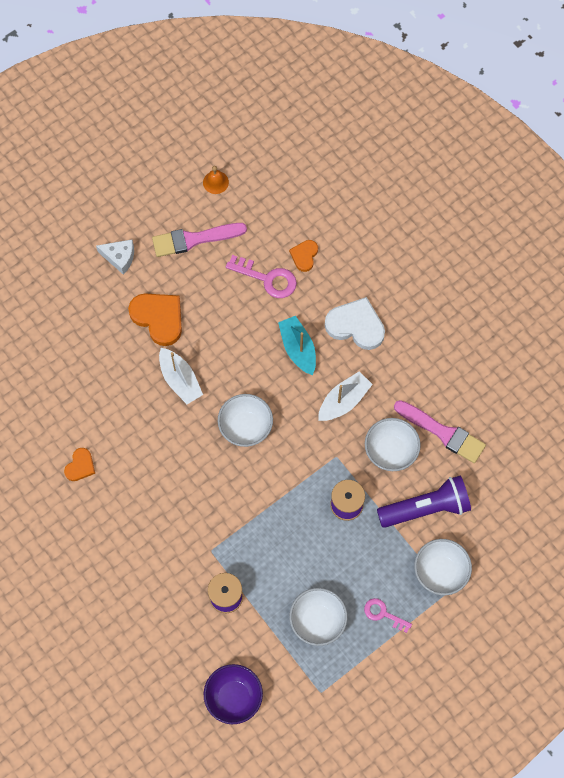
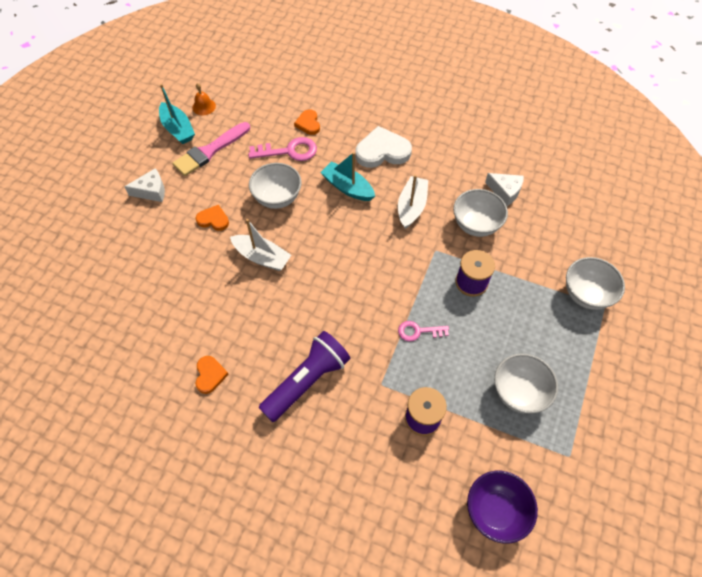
camera: 30 degrees left, 10 degrees down
orange heart [128,293,182,346] -> orange heart [196,205,229,231], size x0.55
white bowl [218,394,273,447] -> white bowl moved to [249,163,302,209]
pink key [364,598,412,633] -> pink key moved to [398,321,449,341]
purple flashlight [377,476,471,528] -> purple flashlight moved to [259,331,350,422]
pink brush [394,400,486,463] -> white cheese [485,173,524,206]
none -> turquoise boat [159,84,195,144]

